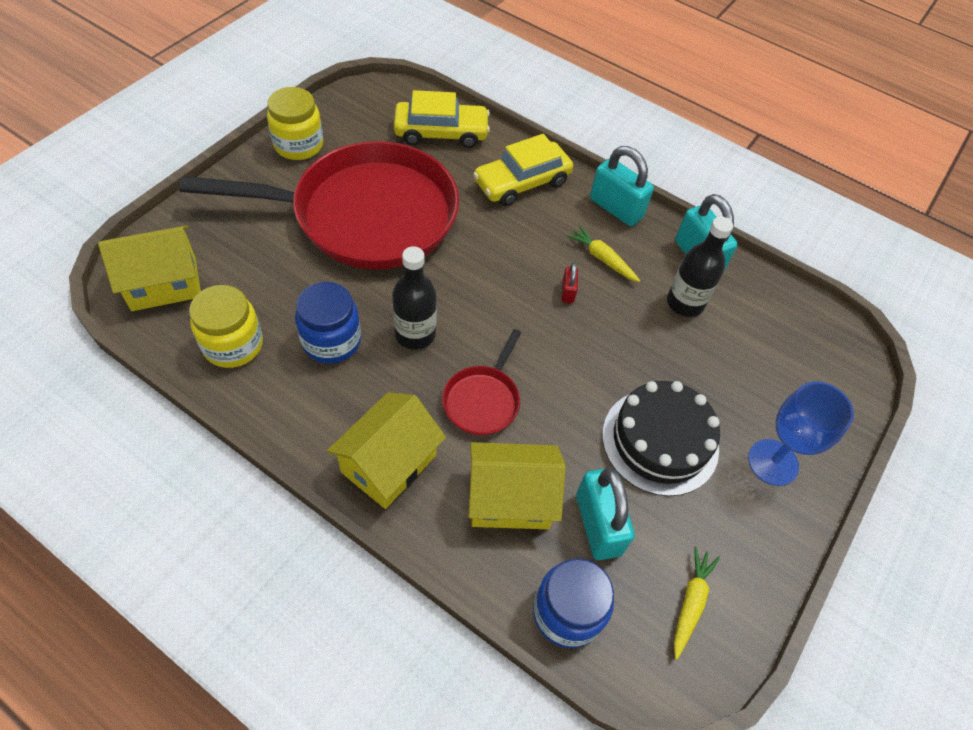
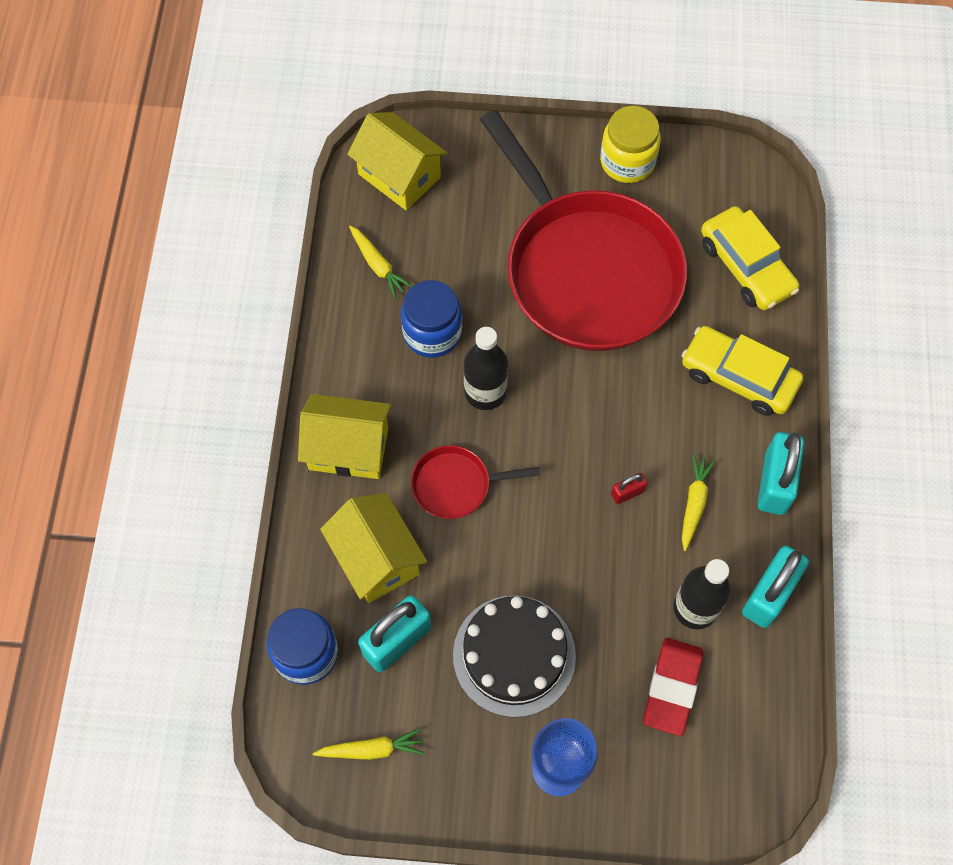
camera: 65 degrees right, 10 degrees up
yellow jar [189,285,263,368] -> yellow carrot [349,226,413,299]
none -> red eraser [643,638,703,736]

